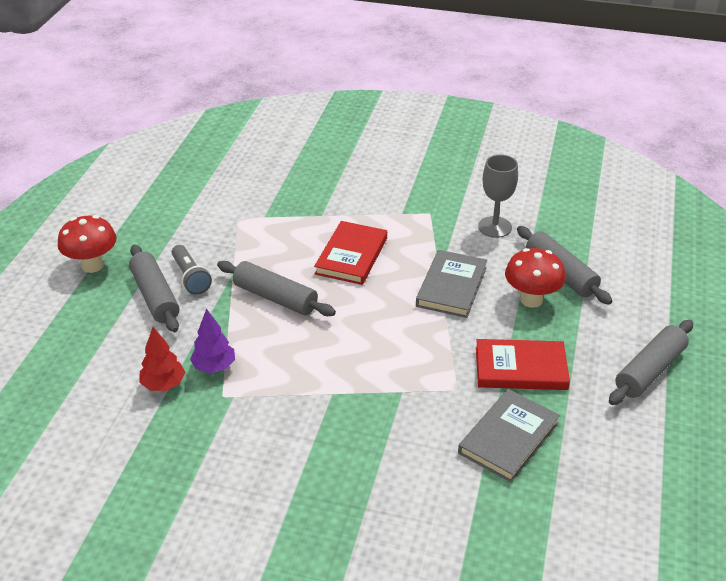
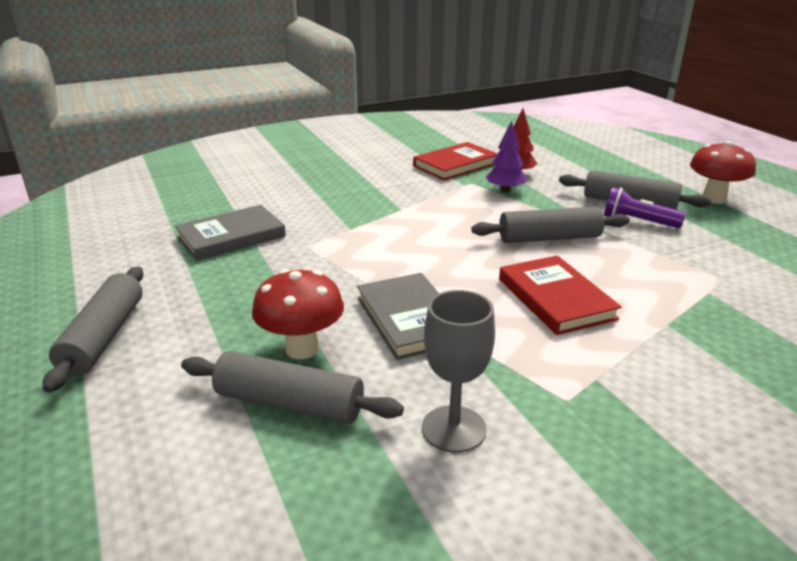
camera: 140 degrees right, 10 degrees down
grey flashlight [172,245,212,295] -> purple flashlight [604,187,686,228]
grey book [458,389,560,482] -> grey book turned 60 degrees clockwise [175,205,286,261]
red book [476,339,570,390] -> red book moved to [413,142,498,180]

